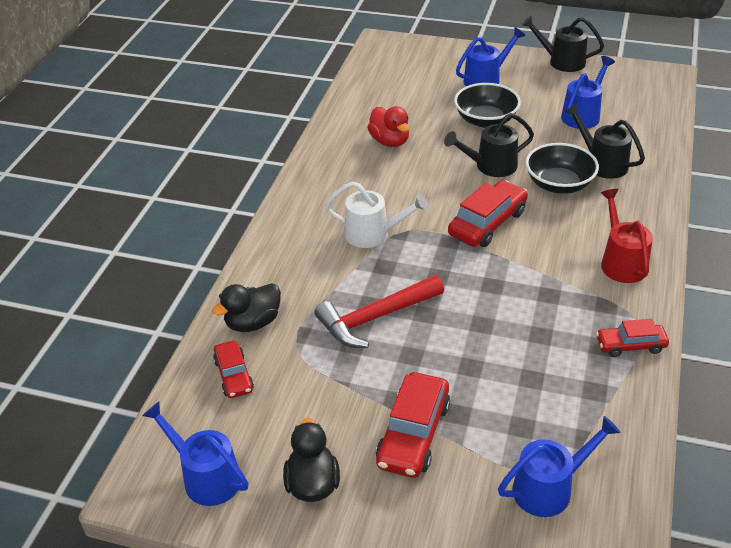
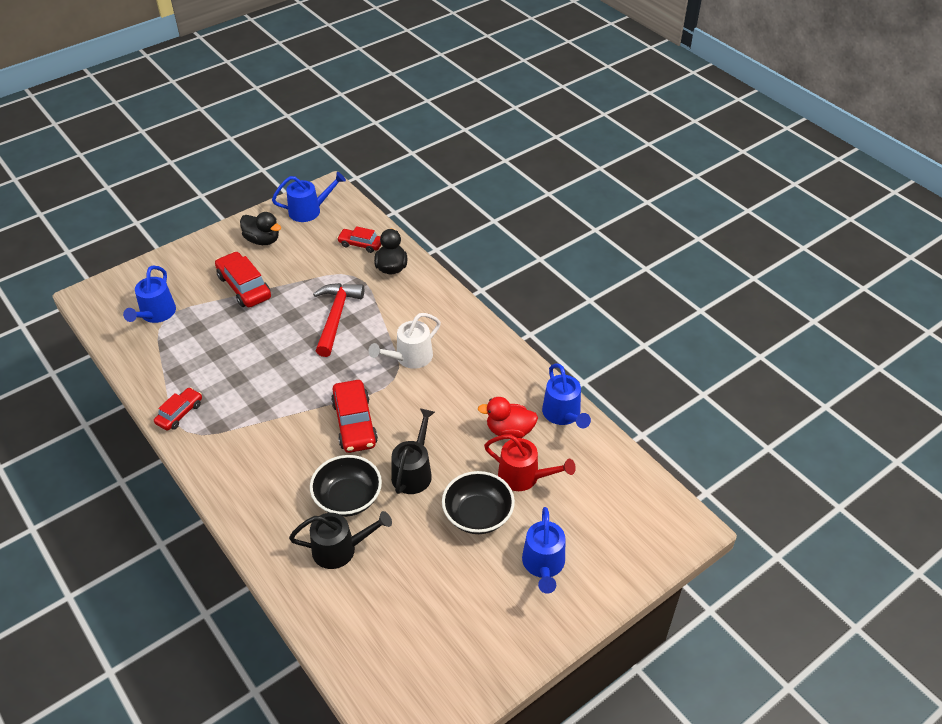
camera: 125 degrees right, 5 degrees up
black watering can [521,15,604,72] -> none
blue watering can [561,56,615,129] -> blue watering can moved to [542,364,591,428]
red watering can [601,189,653,283] -> red watering can moved to [484,434,576,491]

